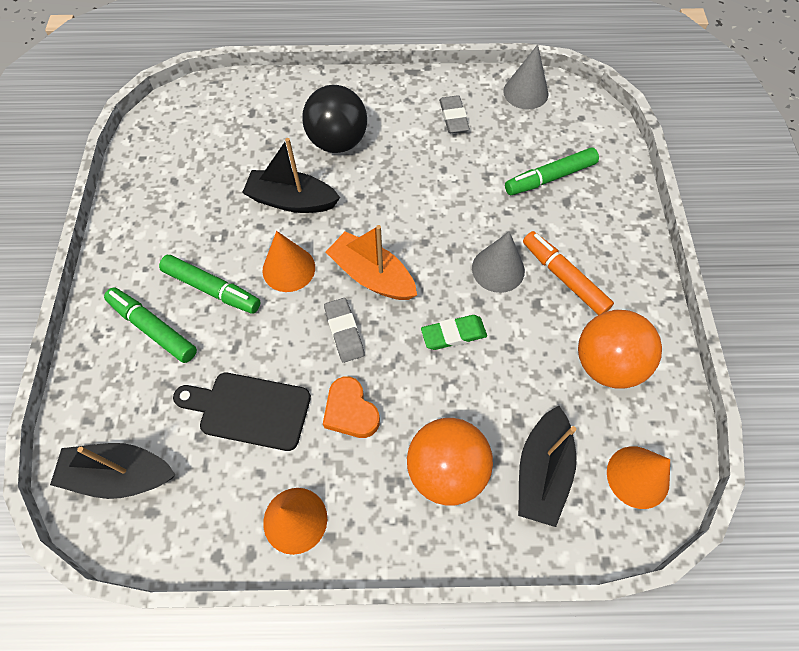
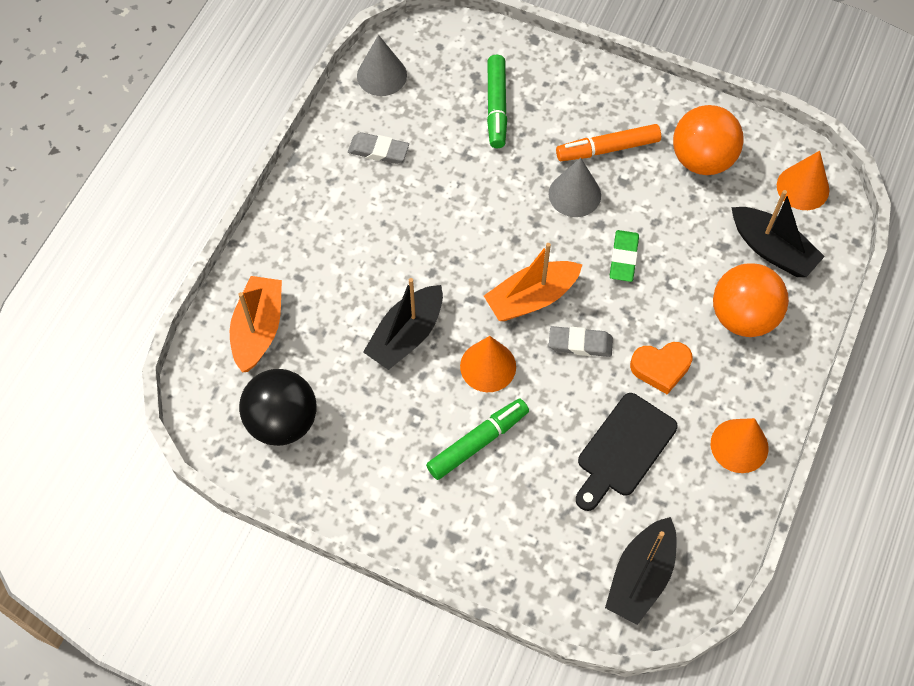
camera: 65 degrees left, 0 degrees up
green marker [104,288,197,363] -> none
black ball [302,85,367,153] -> black ball moved to [239,369,317,446]
none -> orange boat [230,276,282,372]

